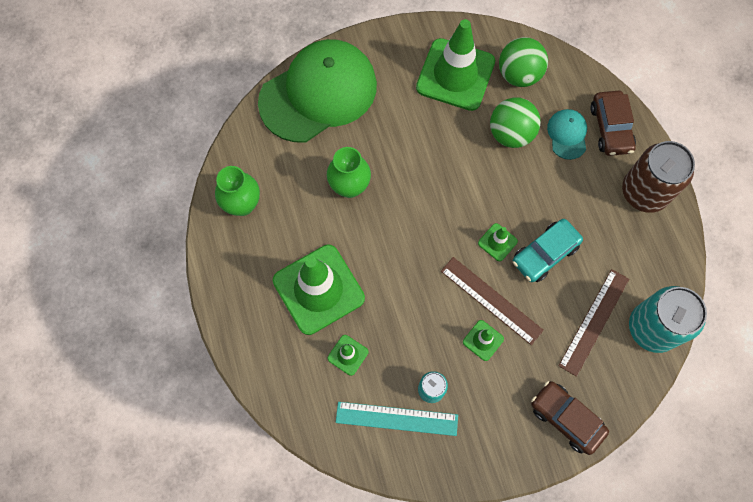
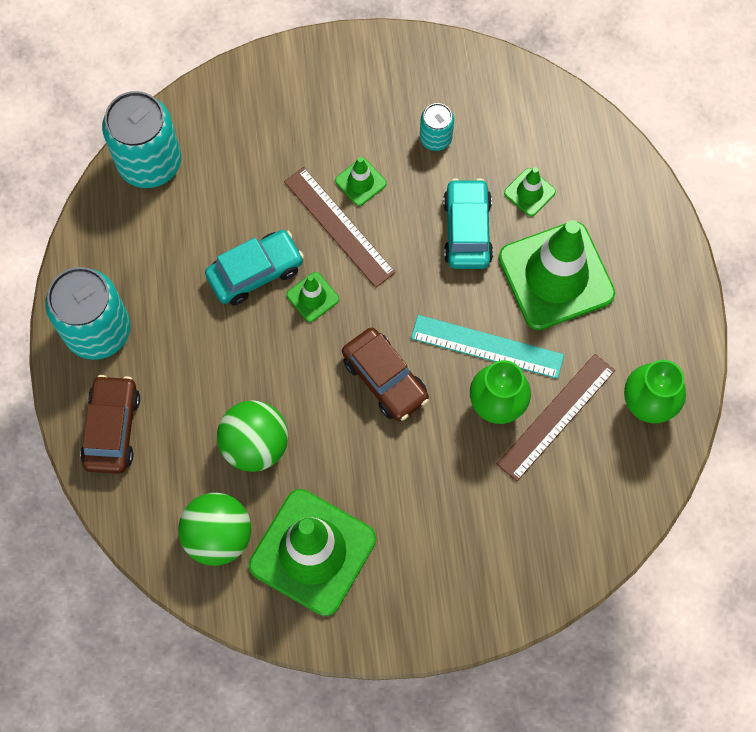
camera: 170 degrees left, 0 degrees up
green cap [258,39,377,142] -> none
turquoise ruler [336,402,458,436] -> turquoise ruler moved to [411,315,564,379]
brown car [531,381,609,455] -> brown car moved to [342,327,429,421]
turquoise cap [547,109,587,160] -> none
brown ruler [558,269,629,377] -> brown ruler moved to [497,354,615,481]
brown can [622,141,695,213] -> turquoise can [45,267,130,360]
none -> turquoise car [443,178,493,269]

